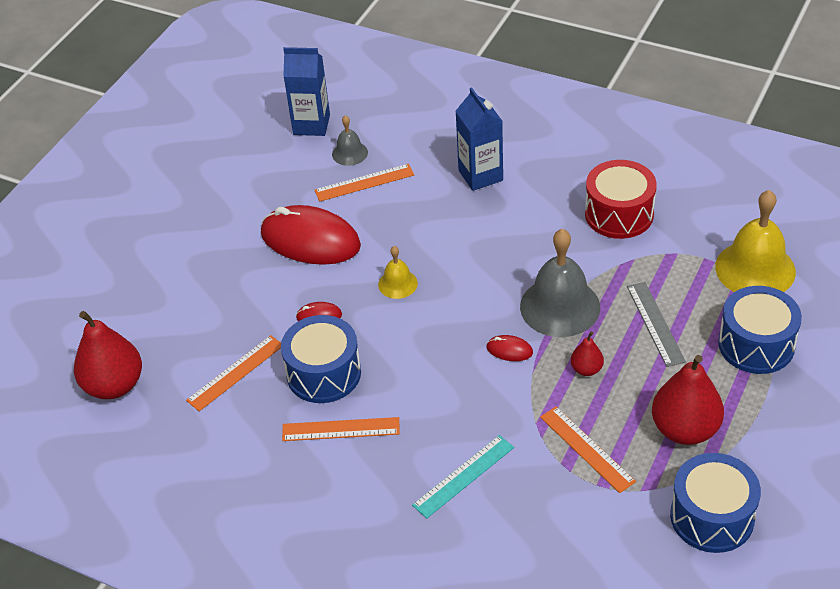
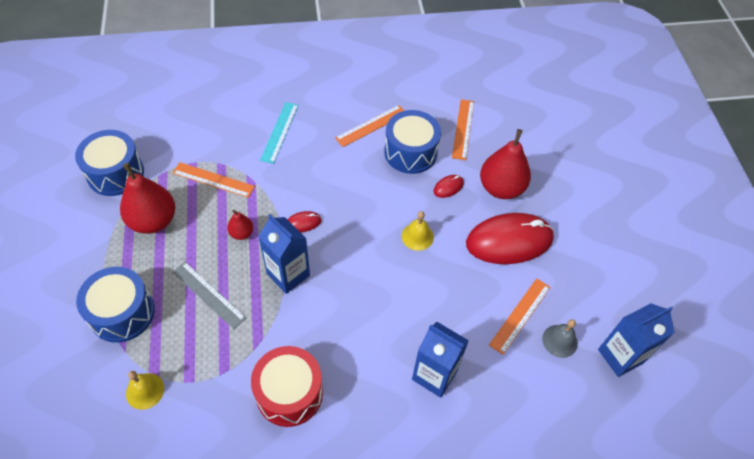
camera: 140 degrees right, 10 degrees up
red pear [74,311,142,399] -> red pear moved to [480,129,531,199]
grey bell [520,229,600,337] -> blue carton [258,214,310,294]
yellow bell [715,190,796,292] -> yellow bell [126,371,164,410], size x0.51

